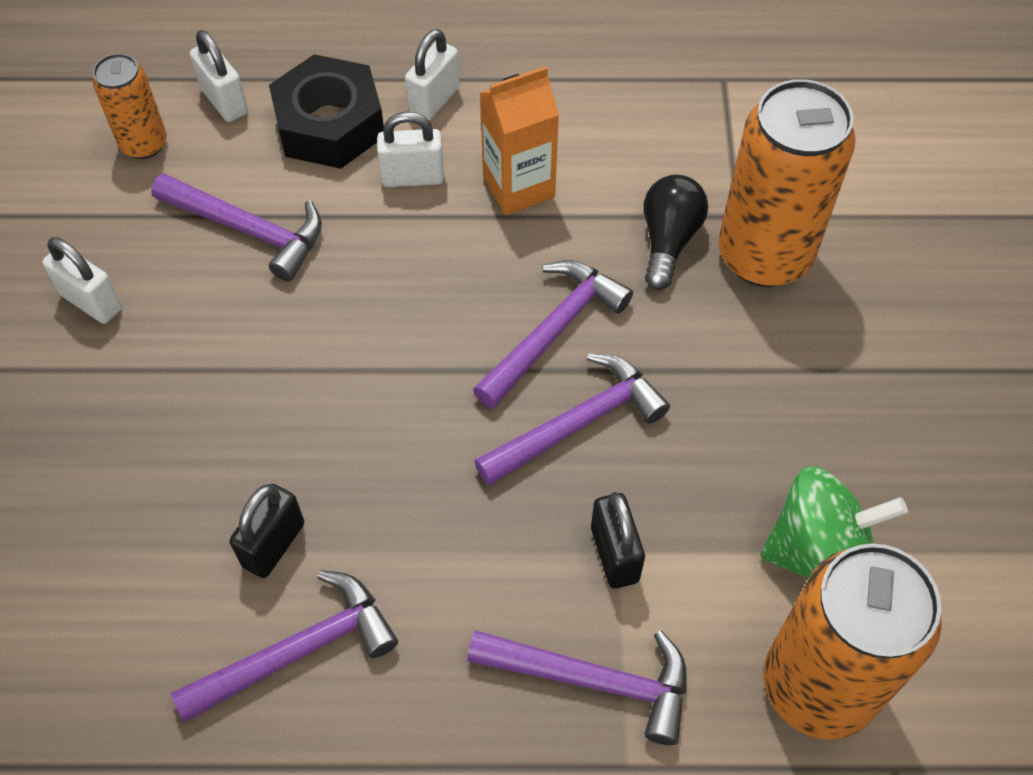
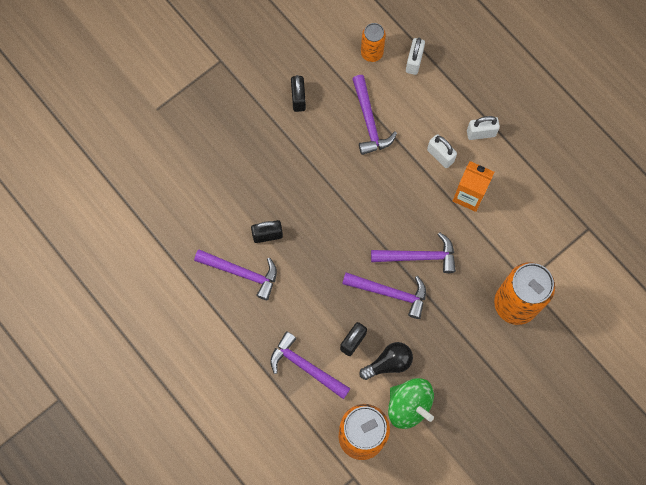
camera: 50 degrees right, 15 degrees up
white padlock [42,237,122,324] -> black padlock [291,75,306,112]
black nut [269,54,384,169] -> none
purple hammer [467,630,686,745] -> purple hammer turned 150 degrees clockwise [270,331,351,399]
black light bulb [643,174,708,290] -> black light bulb moved to [359,342,413,380]

